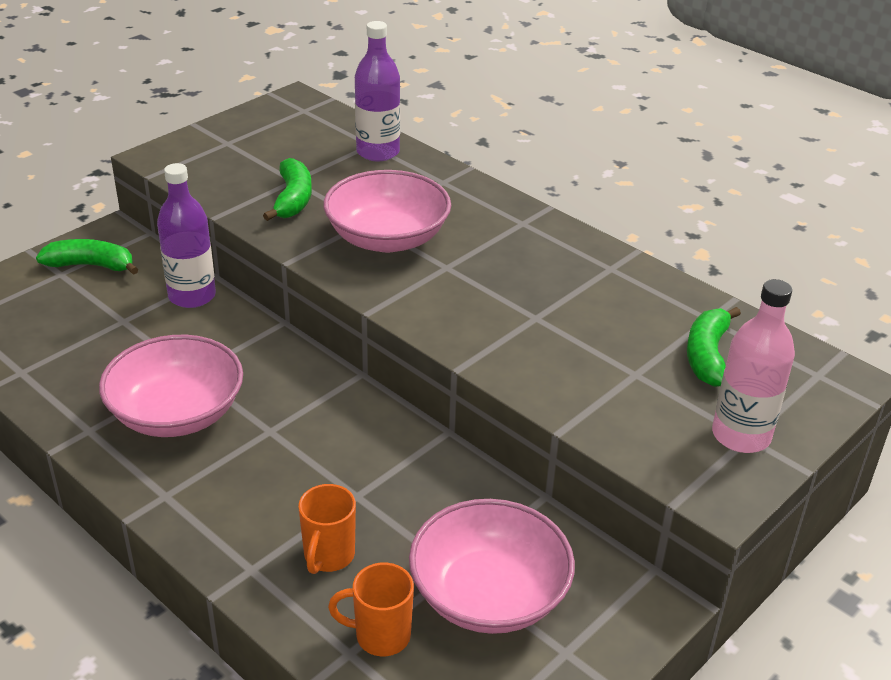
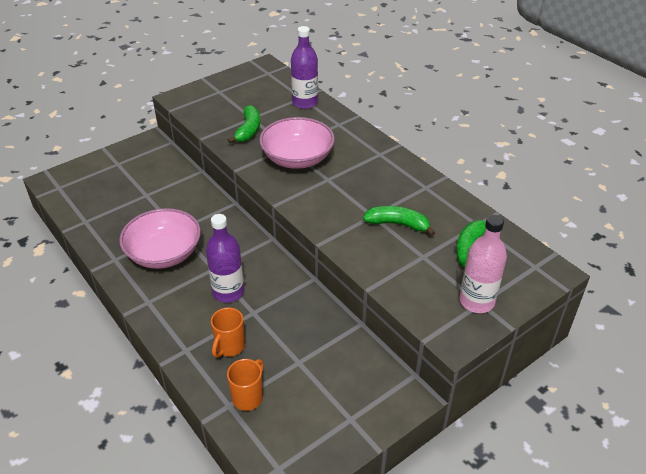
camera: 10 degrees right, 5 degrees up
green banana [36,239,139,275] -> green banana moved to [363,206,436,236]
purple bottle [157,163,216,308] -> purple bottle moved to [206,214,244,303]
orange mug [328,563,414,656] -> orange mug turned 105 degrees clockwise [227,359,264,411]
pink bowl [409,499,575,634] -> none

